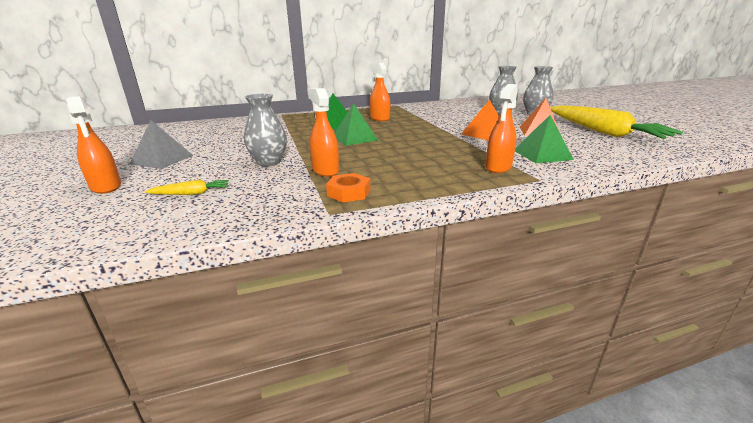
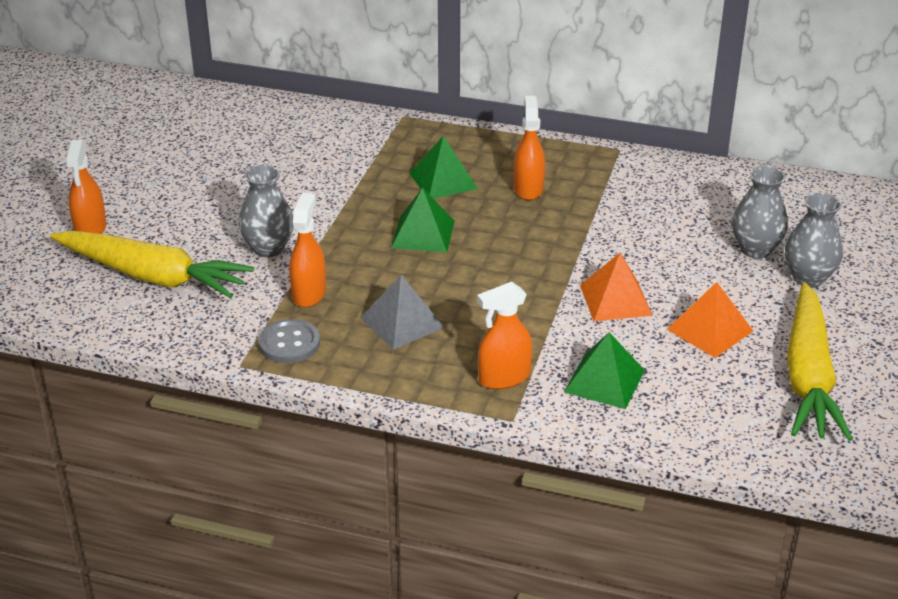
camera: 35 degrees right, 10 degrees up
grey pyramid [130,120,194,169] -> grey pyramid moved to [361,275,445,350]
yellow carrot [145,180,229,195] -> yellow carrot [50,231,254,298], size x2.50
orange nut [326,173,370,202] -> grey button [258,319,320,363]

